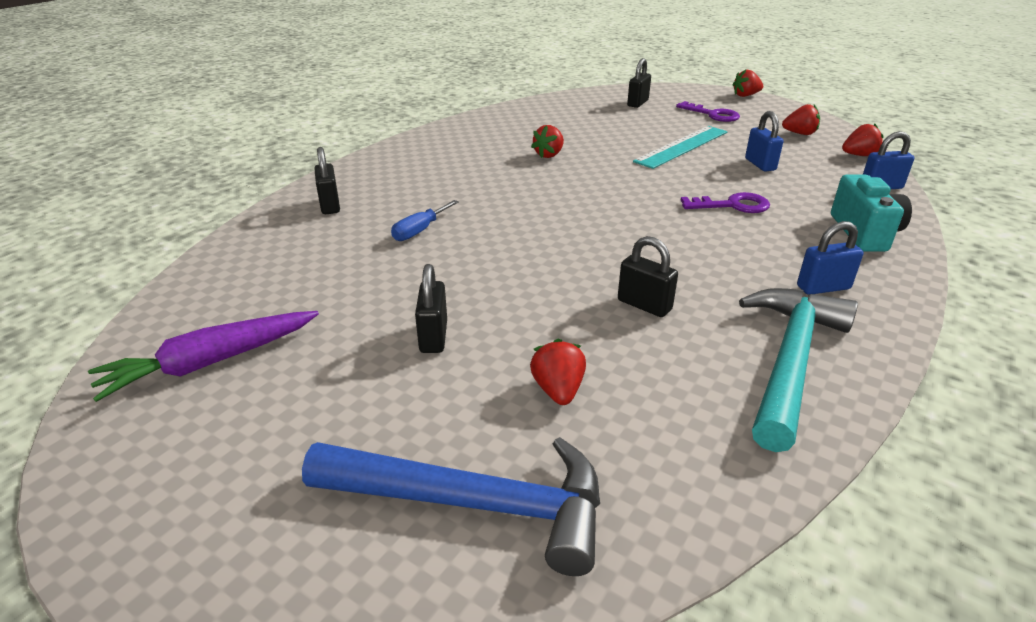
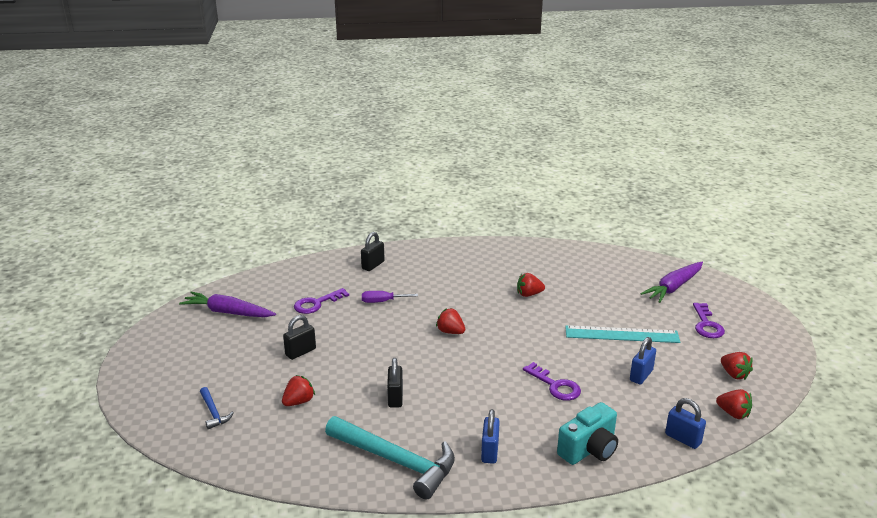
camera: 50 degrees right, 5 degrees down
blue hammer [302,437,600,576] -> blue hammer [200,387,234,429], size x0.45
blue screwdriver [391,200,459,241] -> purple screwdriver [362,291,418,303]
black padlock [627,58,651,108] -> purple carrot [640,262,703,303]
red strawberry [733,70,763,97] -> red strawberry moved to [436,308,465,334]
turquoise hammer [739,288,858,452] -> turquoise hammer turned 45 degrees clockwise [325,416,455,499]
blue padlock [797,221,863,295] -> blue padlock turned 60 degrees clockwise [481,409,500,464]
none -> purple key [294,288,349,314]

